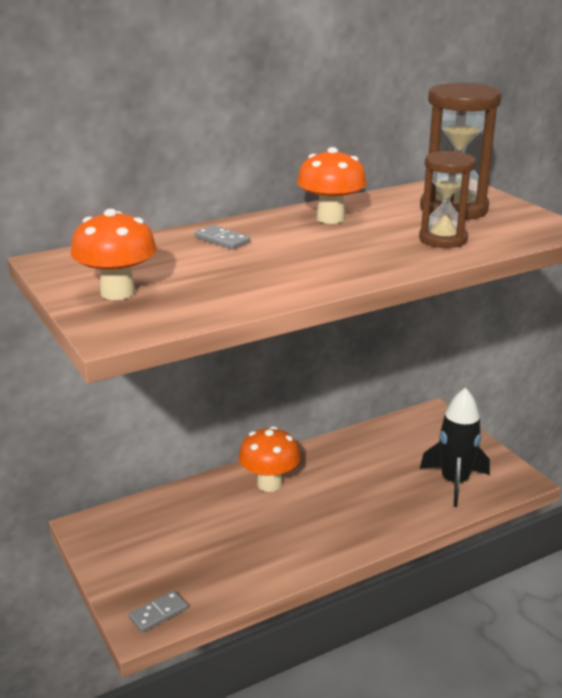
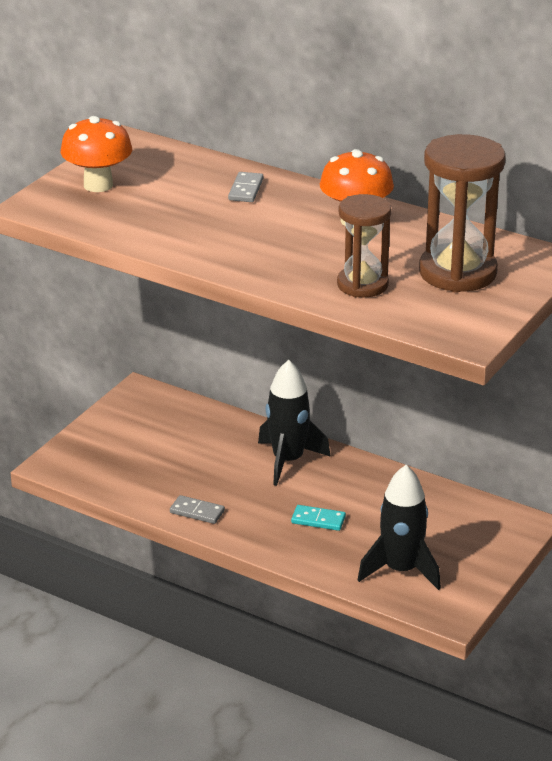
camera: 60 degrees right, 5 degrees up
grey domino [129,590,188,633] -> grey domino moved to [170,495,225,524]
orange mushroom [239,426,300,492] -> black rocket [258,360,331,486]
none -> turquoise domino [291,505,346,531]

